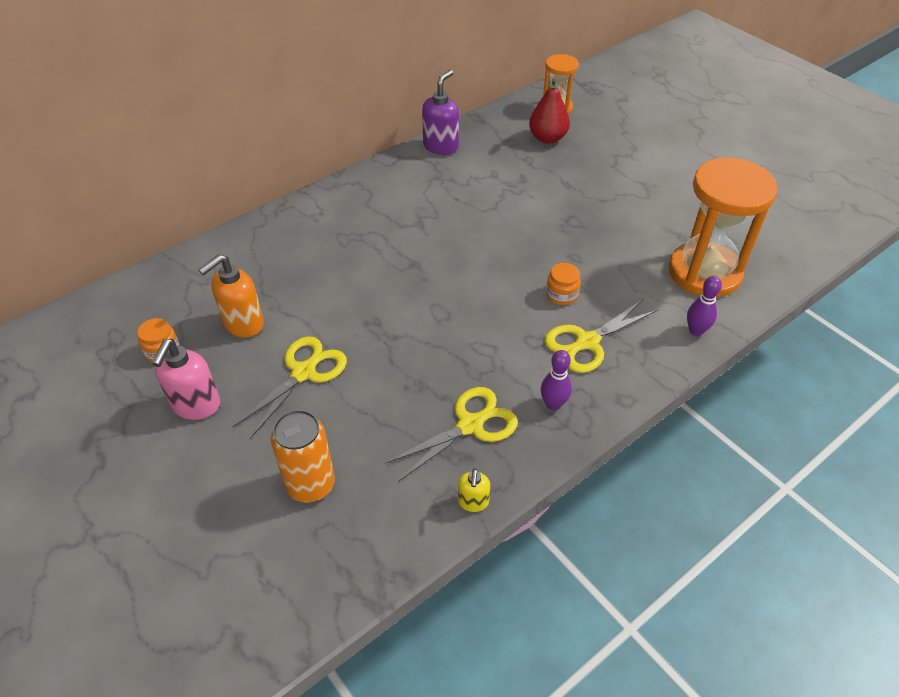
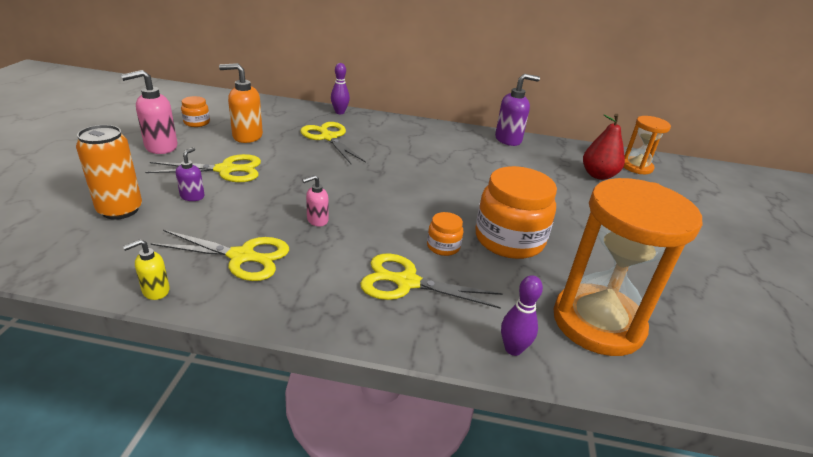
camera: 45 degrees right, 15 degrees down
purple bowling pin [541,350,572,410] -> purple bowling pin moved to [331,63,350,114]
none -> purple soap dispenser [176,147,205,201]
none -> yellow scissors [300,122,366,164]
none -> pink soap dispenser [303,175,328,226]
none -> orange jar [475,166,557,259]

